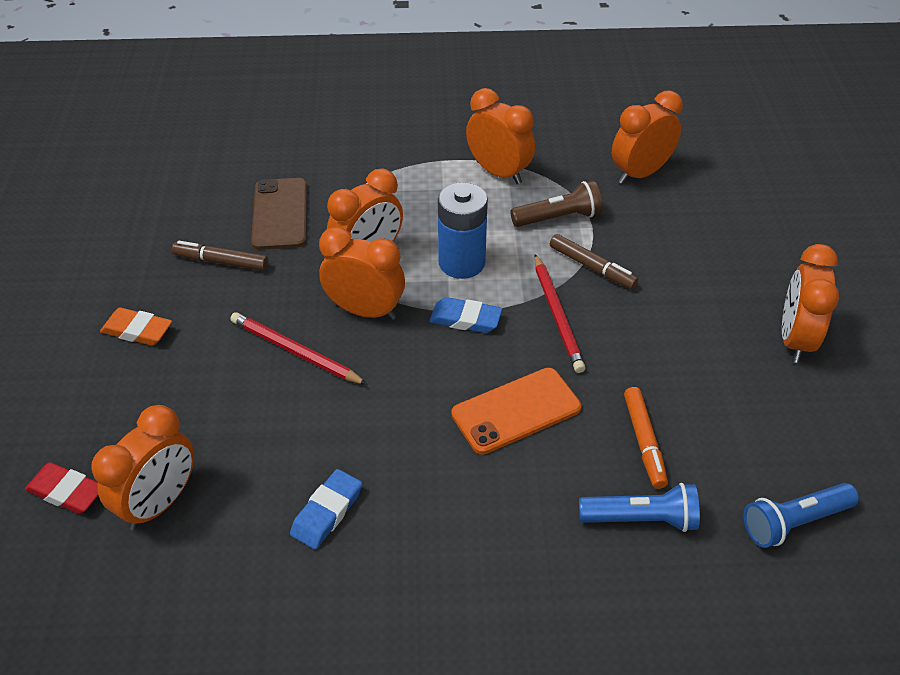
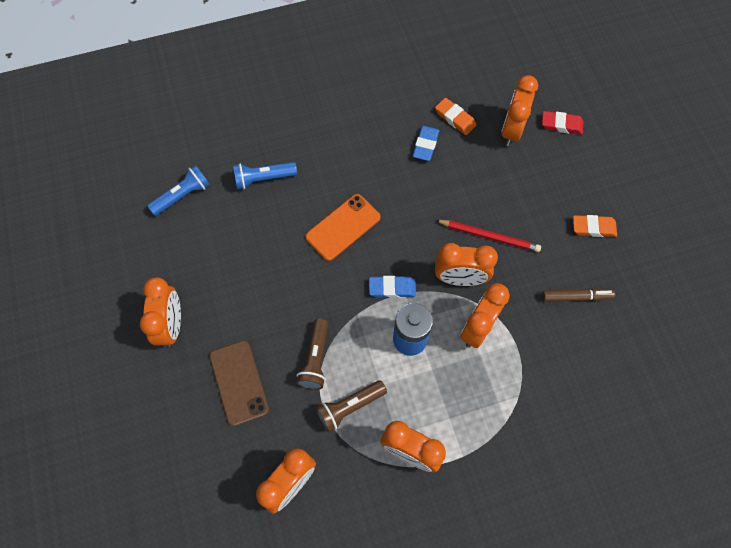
camera: 165 degrees right, 20 degrees up
brown phone [251,178,307,250] -> brown phone moved to [209,340,269,426]
red pencil [534,254,586,373] -> none
brown marker [550,234,638,289] -> brown flashlight [296,318,328,390]
orange marker [624,387,668,489] -> none
none -> orange eraser [435,98,476,135]

